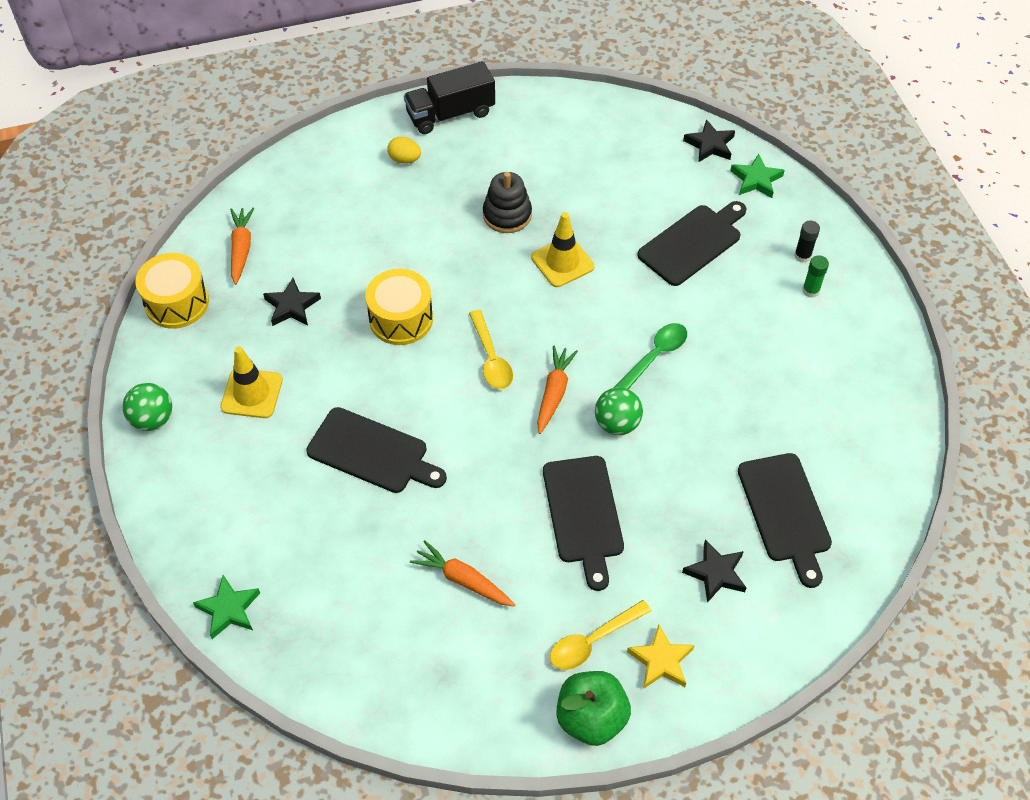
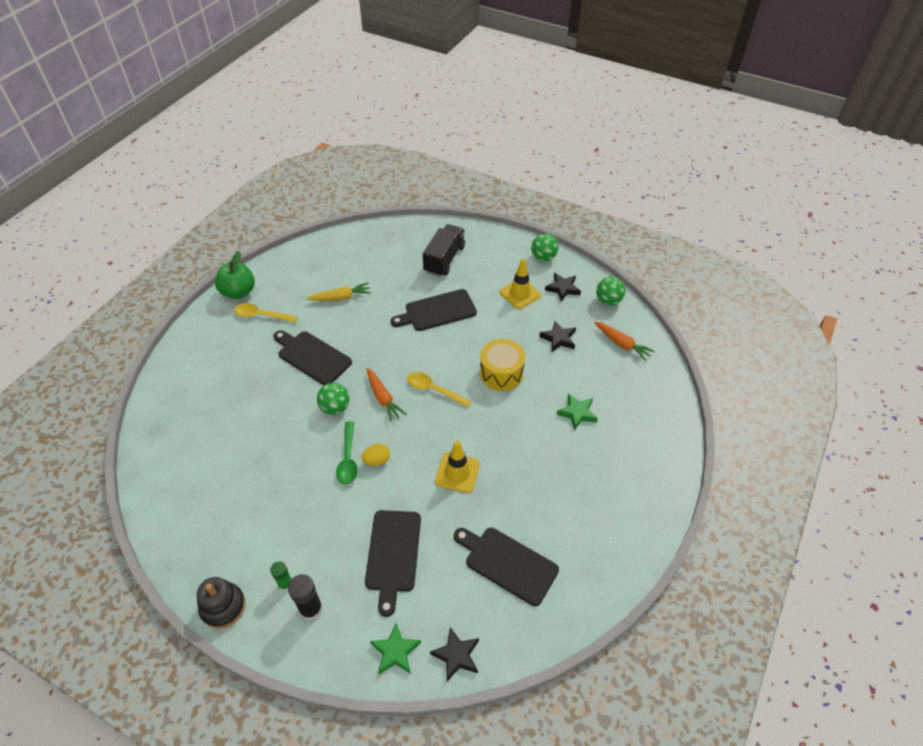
camera: 135 degrees right, 5 degrees down
yellow drum [135,253,209,329] -> green ball [596,277,625,306]
green star [193,575,260,639] -> green star moved to [556,393,598,431]
yellow egg [387,137,421,164] -> yellow egg moved to [362,444,390,466]
black truck [404,61,495,134] -> black truck moved to [423,224,465,277]
orange carrot [410,540,516,607] -> yellow carrot [306,282,371,301]
black stacking toy [483,172,532,233] -> black stacking toy moved to [197,577,246,629]
yellow spoon [550,600,651,670] -> yellow spoon turned 90 degrees counterclockwise [234,303,298,323]
yellow star [627,624,695,689] -> none
black star [682,540,746,603] -> black star moved to [545,273,581,302]
black cutting board [738,453,832,588] -> black cutting board moved to [454,528,559,606]
black glue stick [794,221,820,263] -> black glue stick [288,574,323,621], size x1.54

